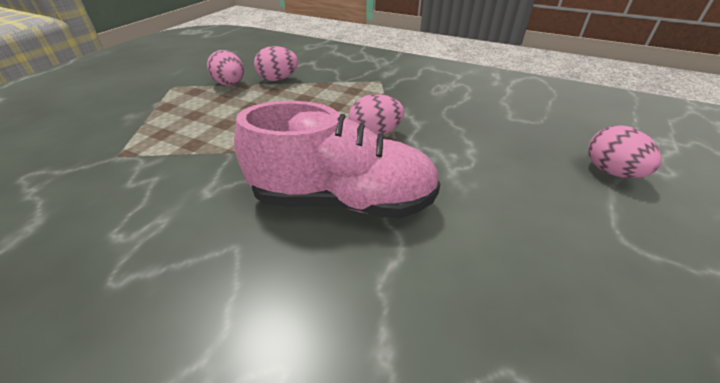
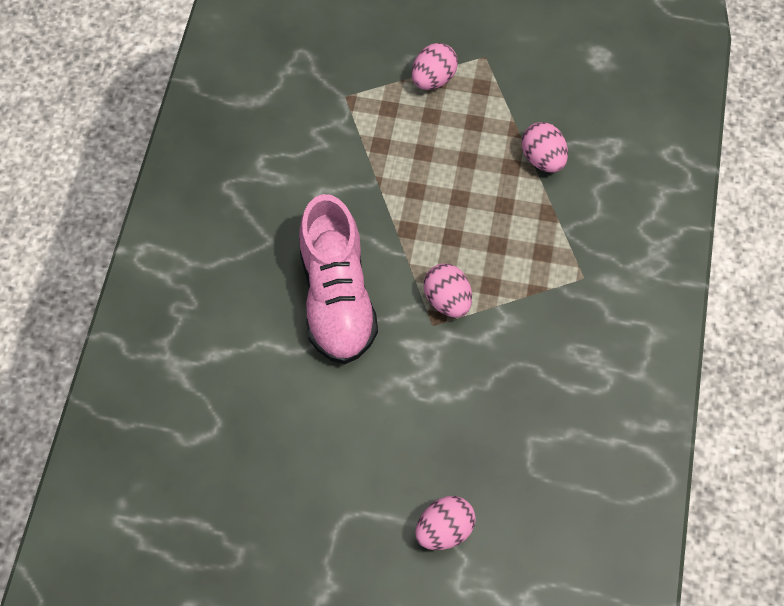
camera: 75 degrees right, 25 degrees up
pink egg [207,50,244,86] -> pink egg moved to [412,43,458,90]

